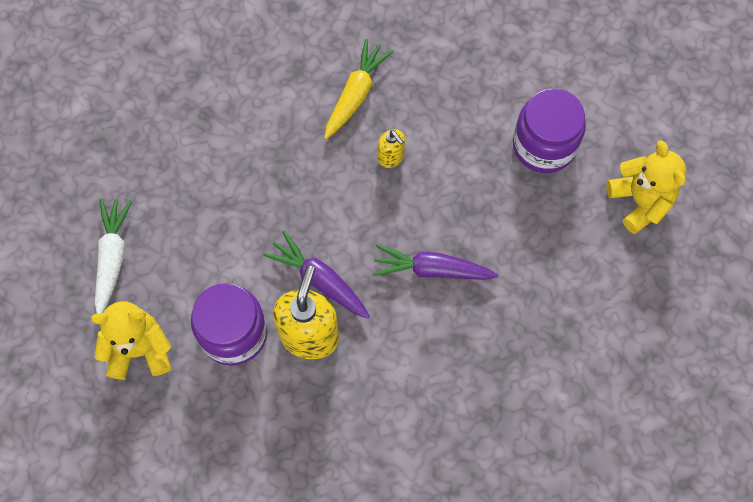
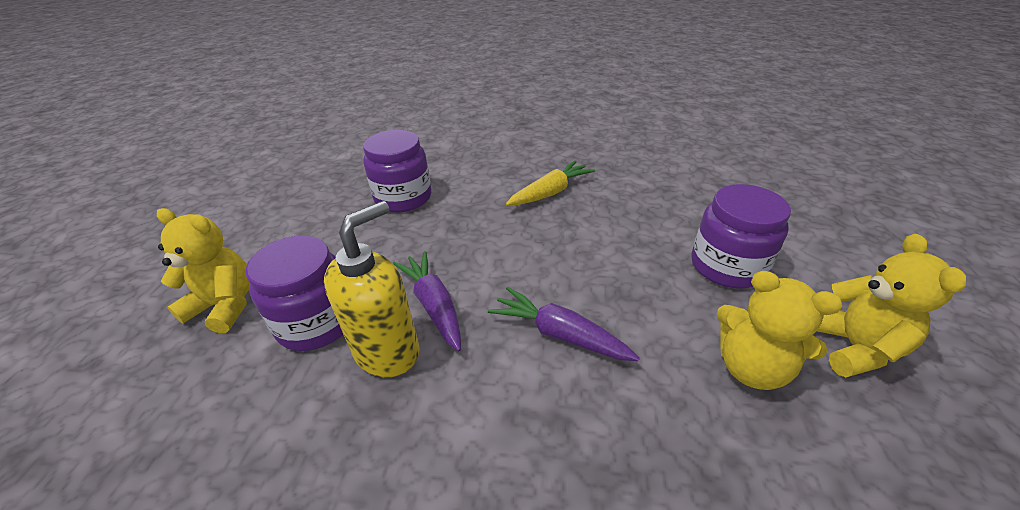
camera: 25 degrees right, 30 degrees down
white carrot [95,199,132,313] -> none
yellow soap dispenser [378,129,405,168] -> none
none -> purple jar [363,130,431,213]
none -> yellow teddy bear [716,271,842,390]

